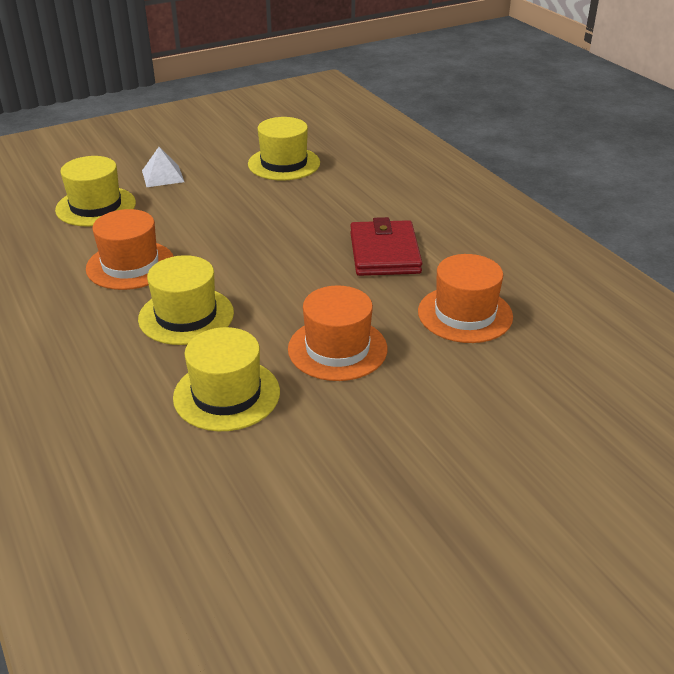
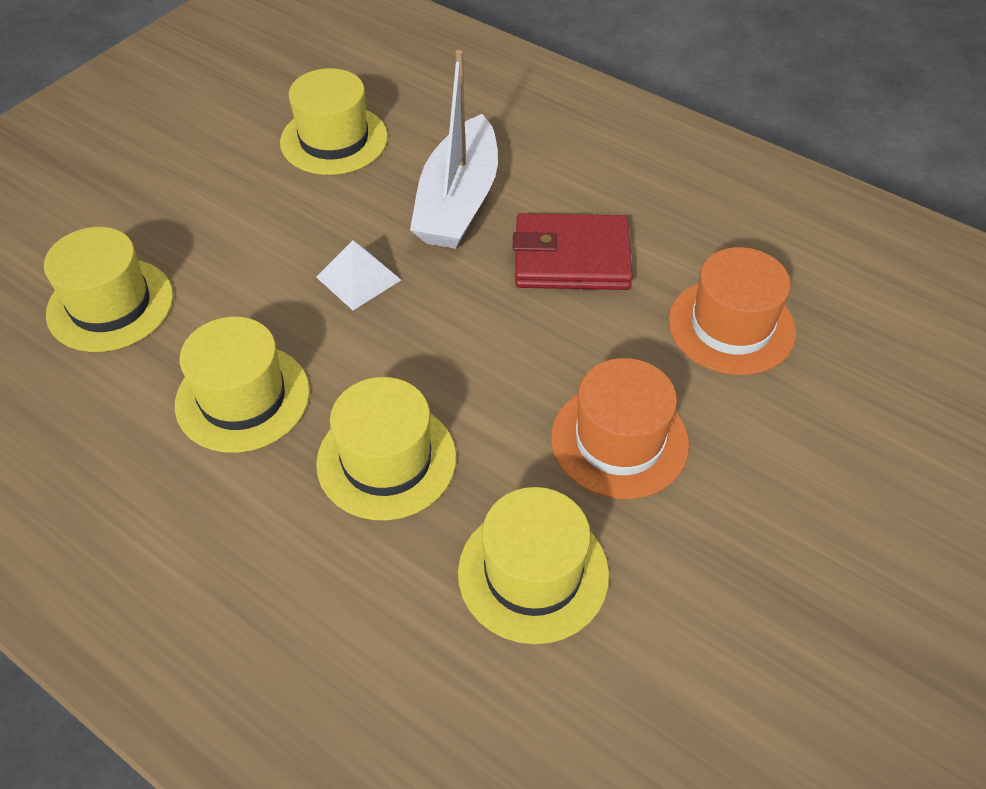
camera: 25 degrees left, 15 degrees up
orange hat [86,209,174,290] -> yellow hat [175,317,310,453]
white pyramid [142,147,184,187] -> white pyramid moved to [316,240,401,310]
red wallet [350,217,422,276] -> red wallet turned 60 degrees counterclockwise [513,213,633,290]
none -> white boat [410,50,498,249]

